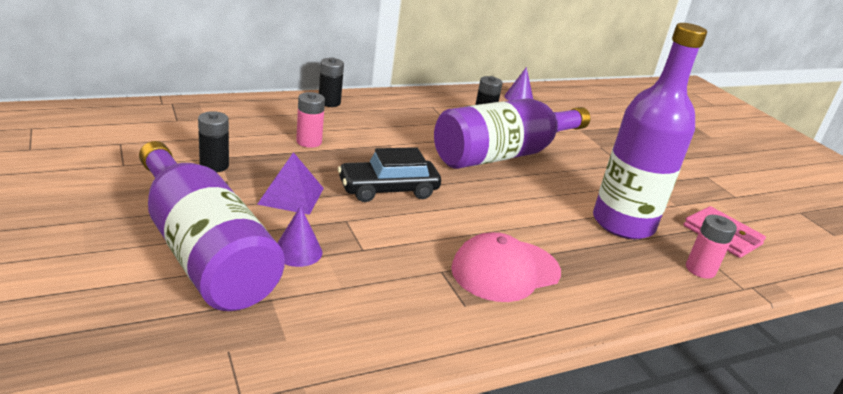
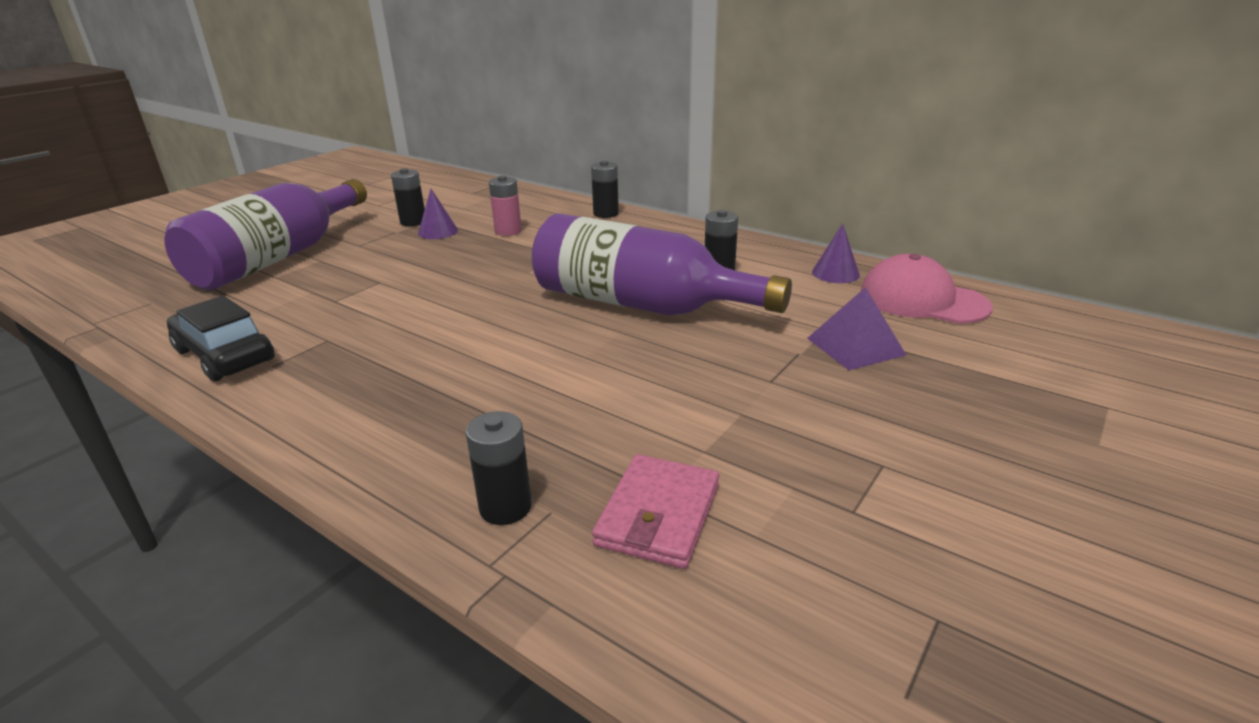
camera: 65 degrees right, 0 degrees up
purple pyramid [257,152,324,215] -> purple pyramid moved to [807,287,906,370]
purple cone [277,206,322,267] -> purple cone moved to [418,189,458,239]
black car [338,147,441,202] -> black car moved to [167,296,275,381]
pink cap [451,232,561,302] -> pink cap moved to [861,253,992,324]
purple bottle [593,23,707,239] -> none
pink battery [686,215,737,279] -> black battery [466,411,532,525]

